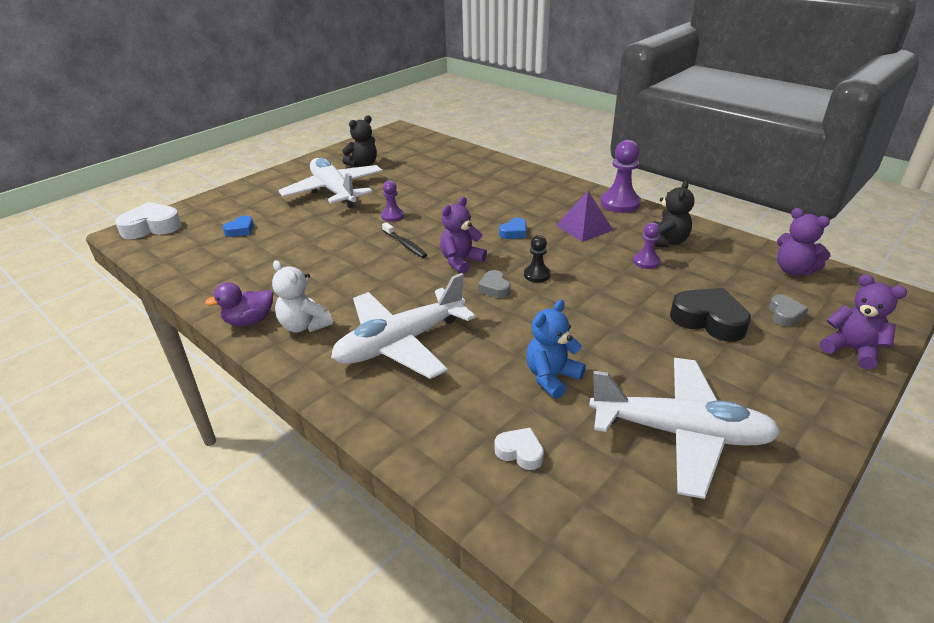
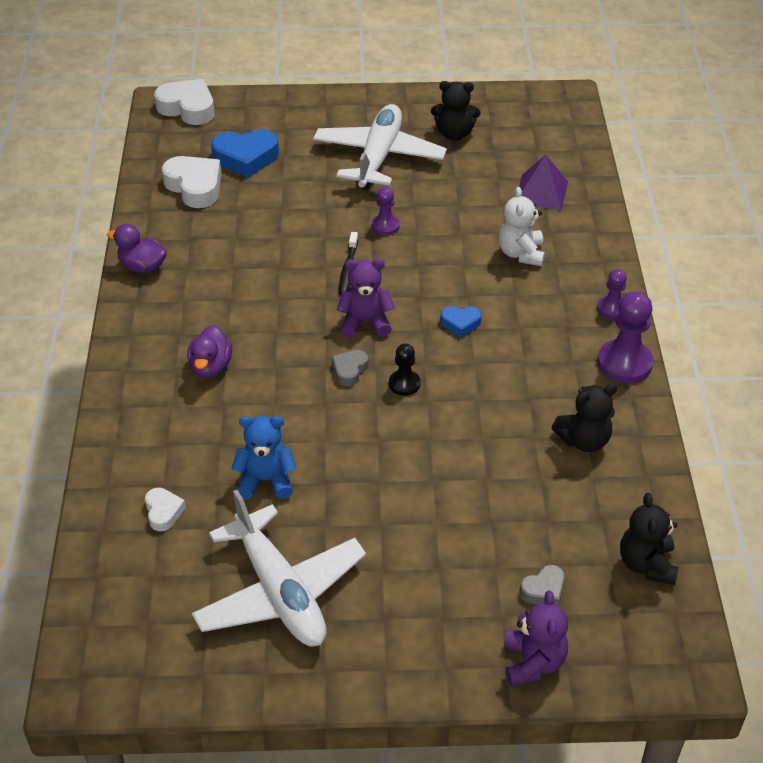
camera: 45 degrees right, 10 degrees up
blue heart [223,215,254,237] -> blue heart [211,129,279,178], size x1.85
white teddy bear [272,260,333,332] -> white teddy bear moved to [498,187,545,266]
white plane [331,273,476,379] -> purple duck [187,325,232,378]
purple pyramid [556,191,613,242] -> purple pyramid moved to [519,154,568,210]
purple pawn [633,222,660,269] -> purple pawn moved to [597,269,627,320]
black heart [670,288,751,342] -> none
purple teddy bear [777,208,831,275] -> black teddy bear [620,493,678,585]
none -> white heart [162,156,222,208]

